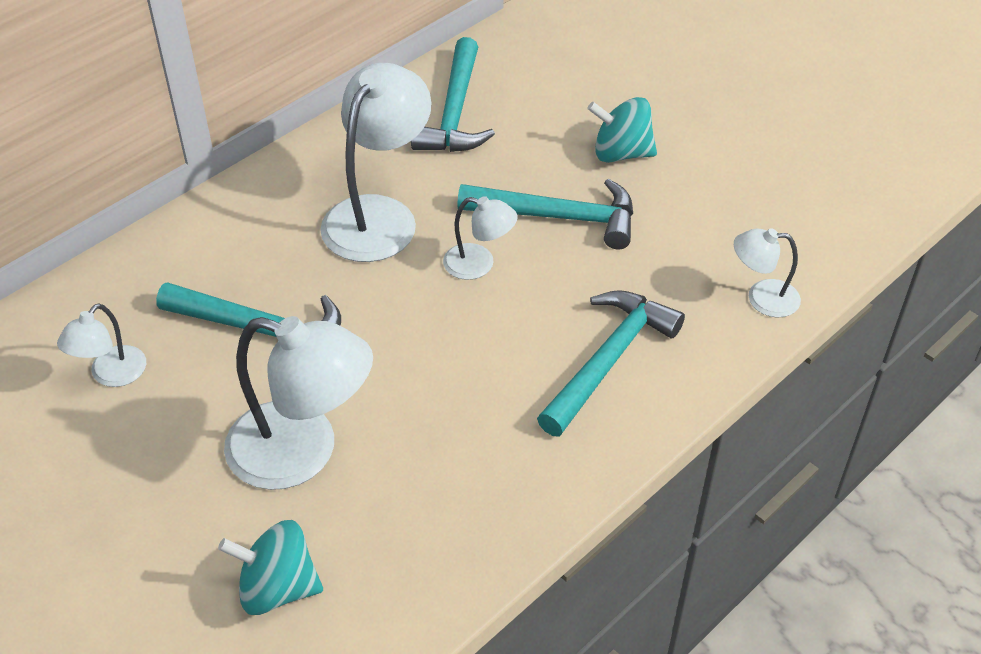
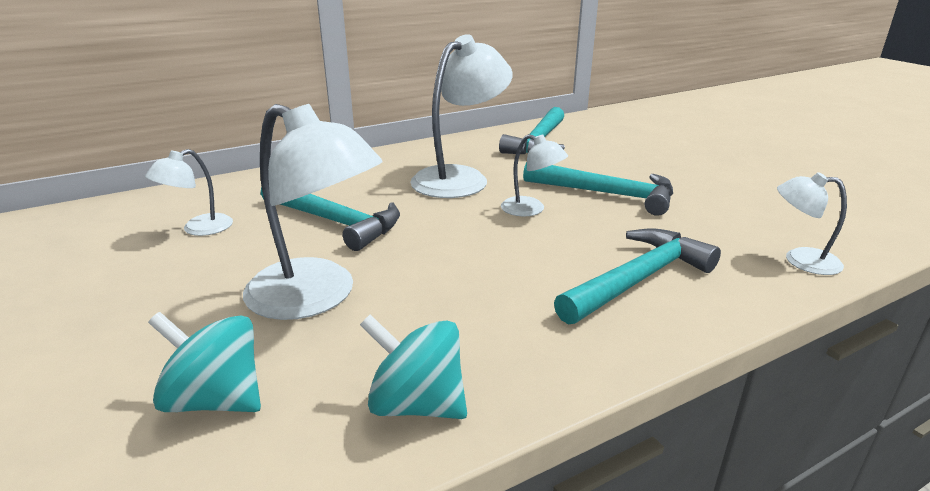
camera: 15 degrees right, 20 degrees down
turquoise spinning top [587,97,657,163] -> turquoise spinning top moved to [360,314,467,419]

